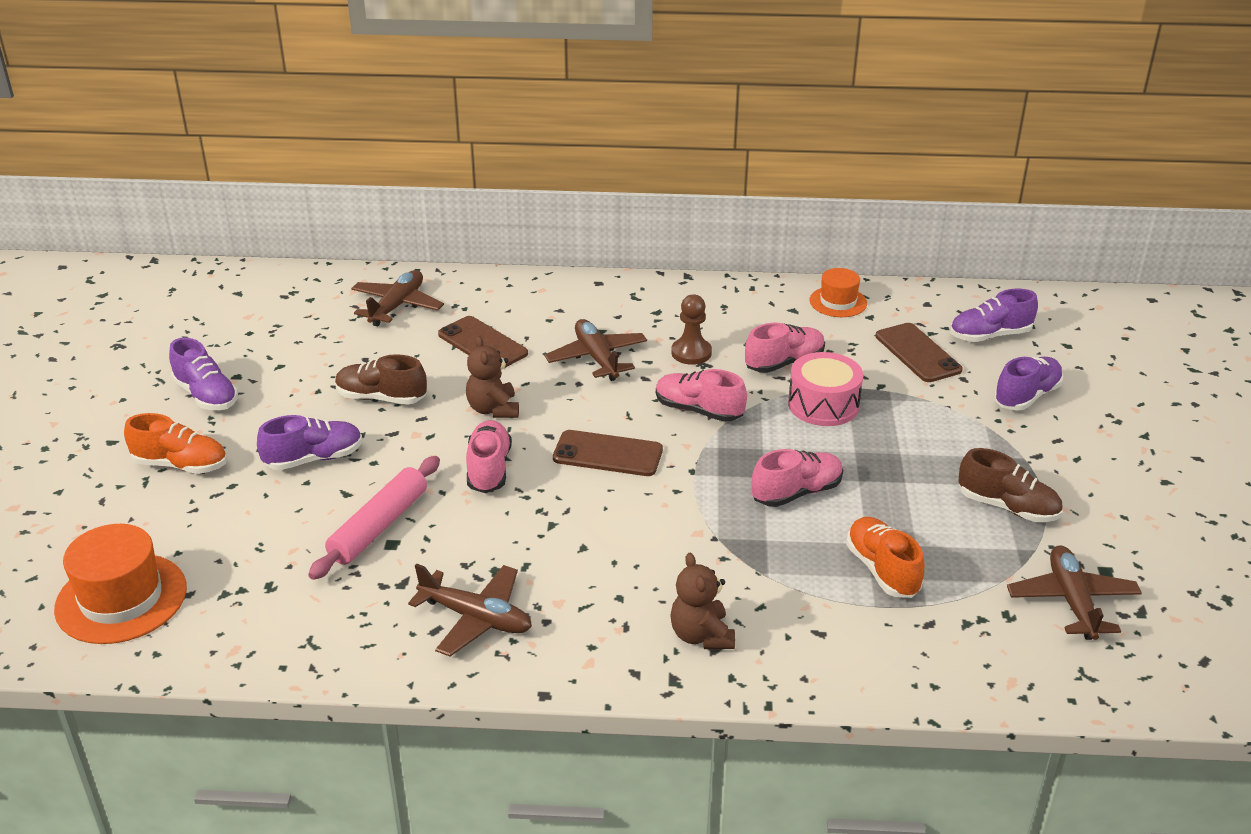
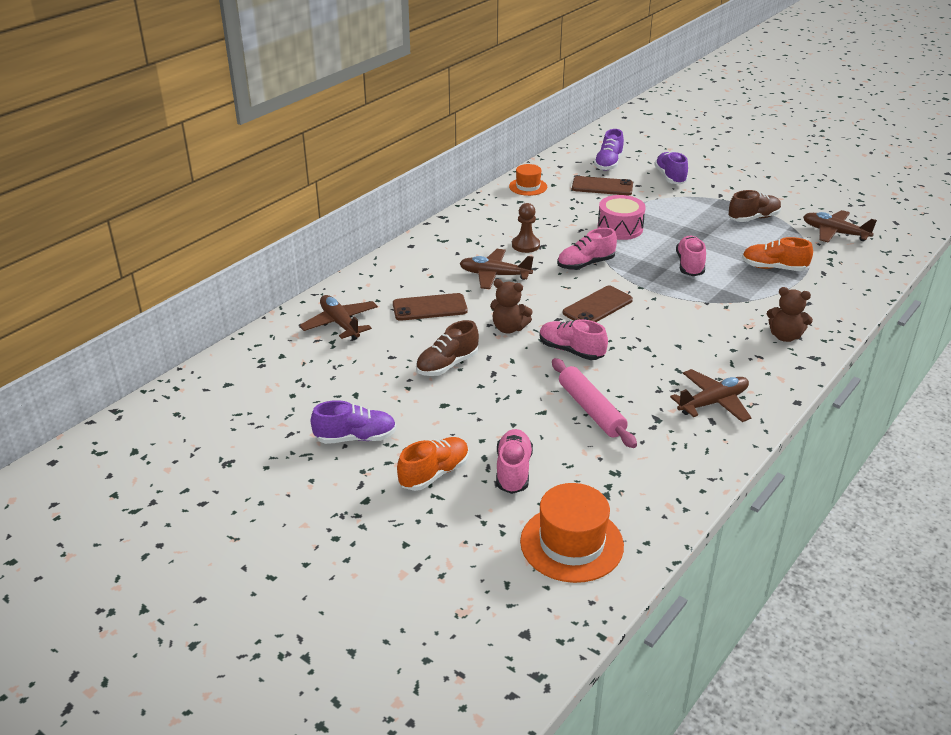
camera: 55 degrees left, 0 degrees up
purple shoe [257,415,362,470] -> none
pink shoe [745,323,825,373] -> pink shoe moved to [496,429,533,494]

